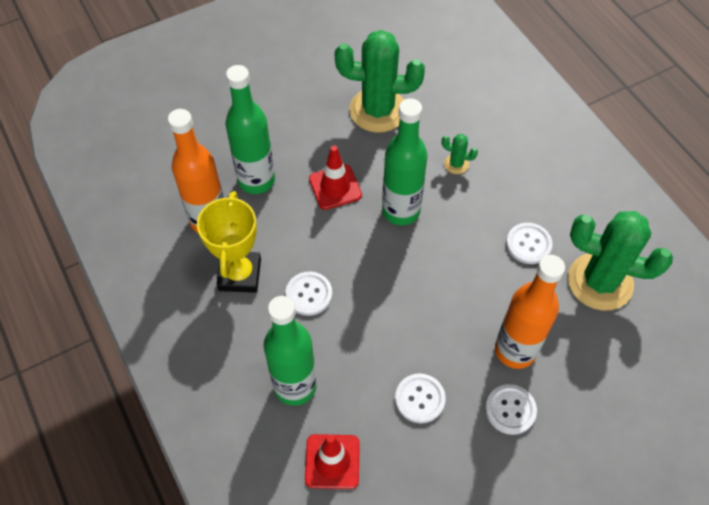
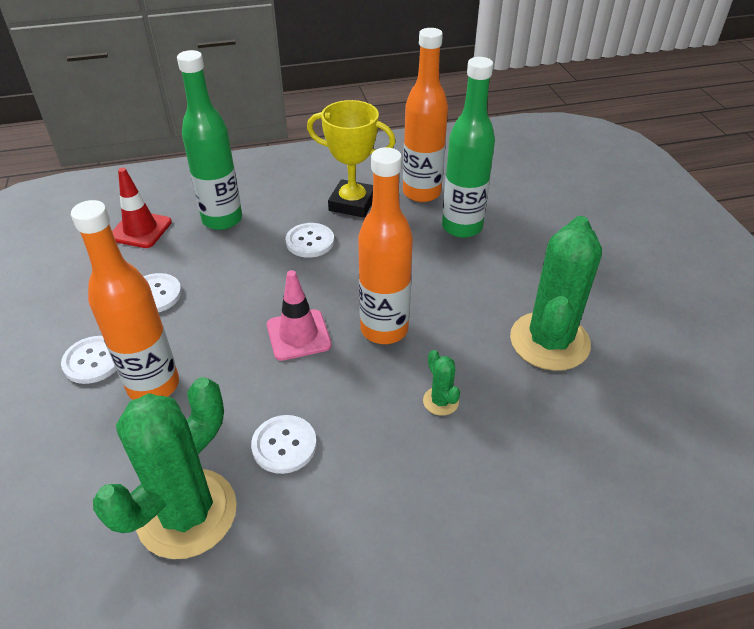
camera: 105 degrees right, 15 degrees down
red traffic cone [309,145,362,210] -> none
green bottle [382,98,428,225] -> orange bottle [358,147,413,344]
green cactus [442,134,478,174] -> green cactus turned 60 degrees counterclockwise [423,350,460,416]
none -> pink traffic cone [267,270,332,361]

